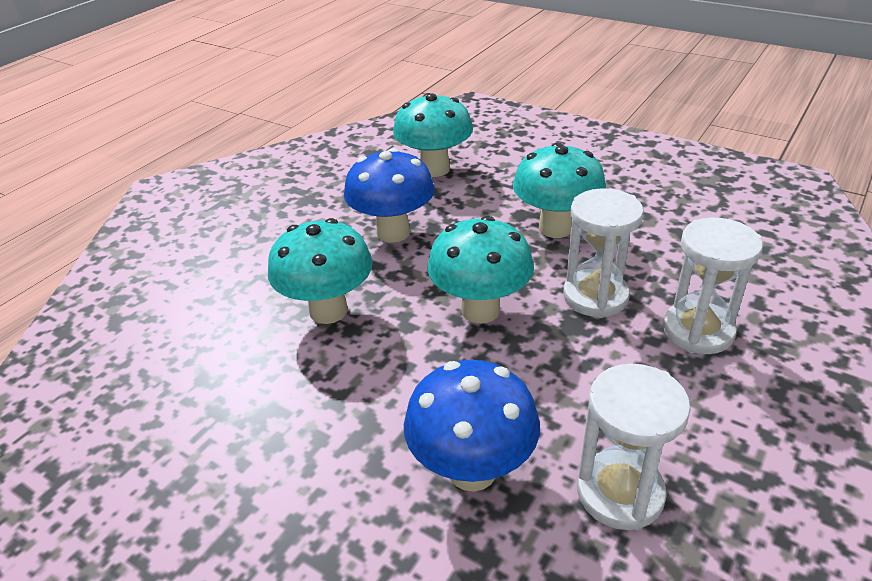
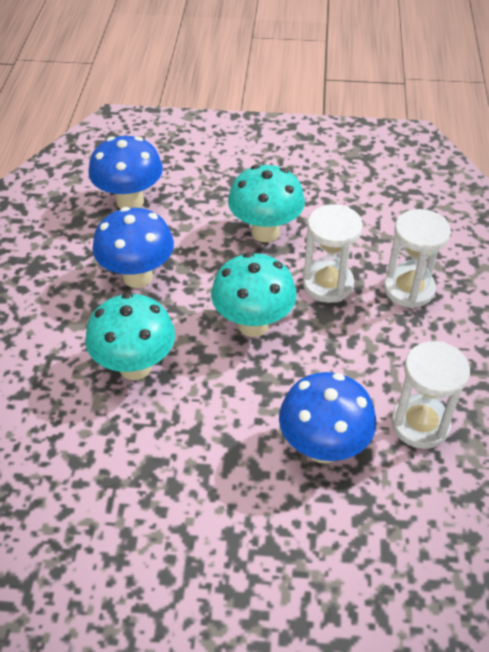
camera: 30 degrees left, 10 degrees up
turquoise mushroom [393,93,473,177] -> blue mushroom [88,136,163,209]

